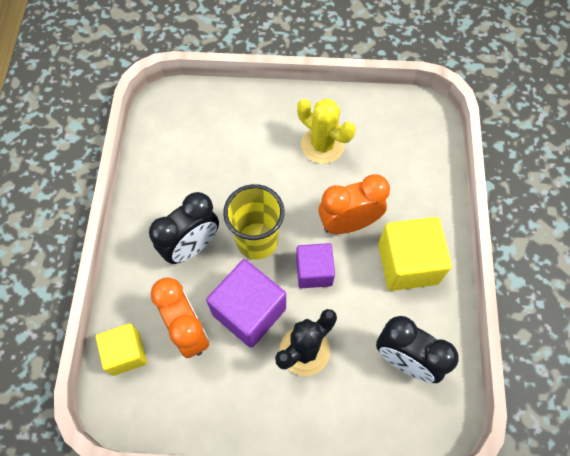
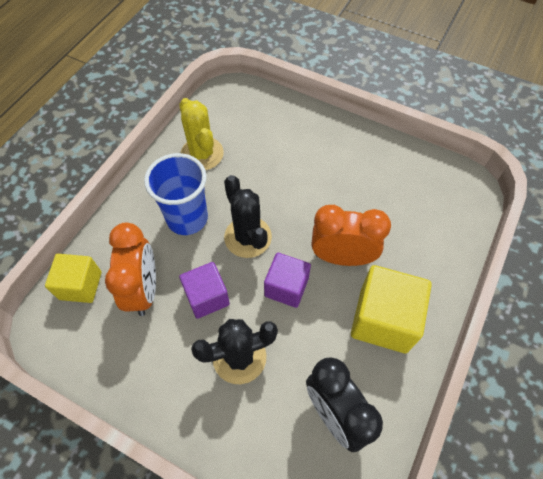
camera: 25 degrees right, 5 degrees down
black clock [149,192,219,264] -> blue cup [144,153,208,235]
purple cube [206,259,286,348] -> purple cube [179,262,230,319], size x0.64
yellow cup [223,184,285,259] -> black cactus [224,175,272,258]
yellow cactus [297,99,356,164] -> yellow cactus moved to [179,98,224,170]

